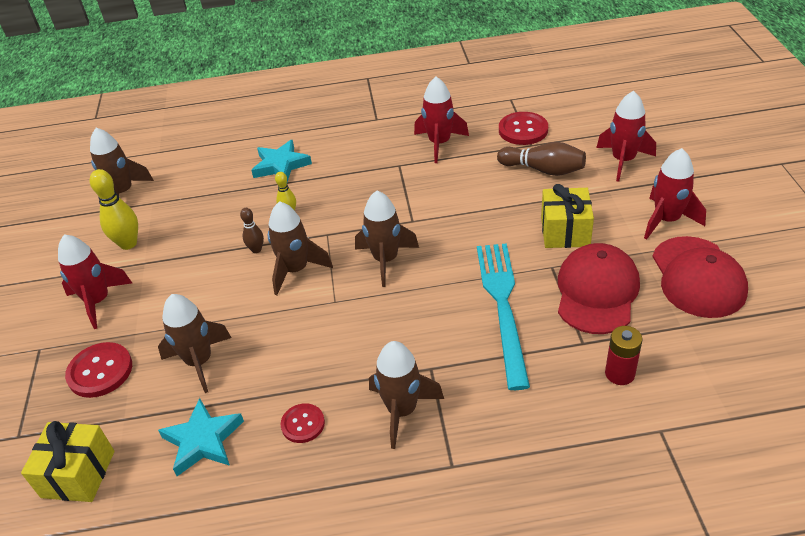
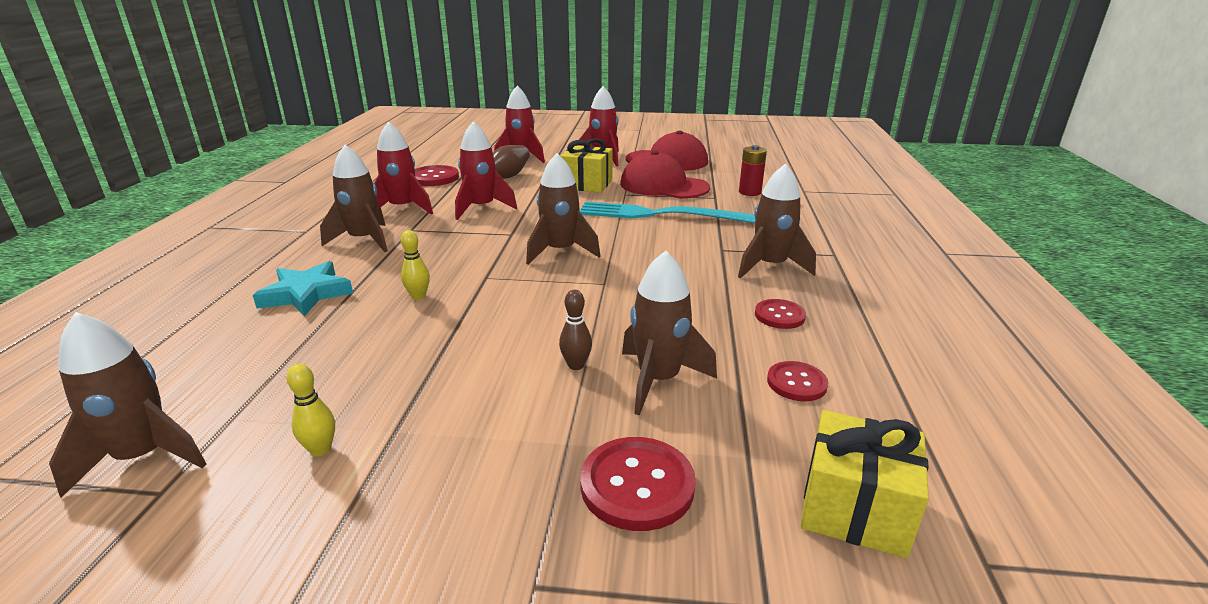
camera: 80 degrees left, 15 degrees down
red rocket [58,234,132,329] -> red rocket moved to [455,121,517,220]
yellow bowling pin [90,169,138,250] -> yellow bowling pin [287,364,335,456], size x0.57
turquoise star [158,398,244,476] -> red button [767,361,828,401]
brown bowling pin [240,208,264,253] -> brown bowling pin moved to [559,290,592,370]
brown rocket [268,201,333,295] -> brown rocket moved to [320,145,388,252]

